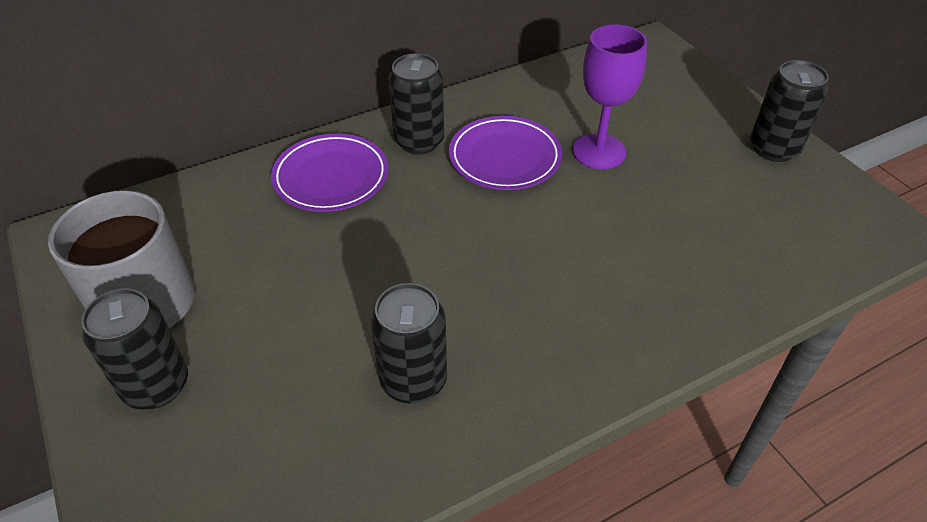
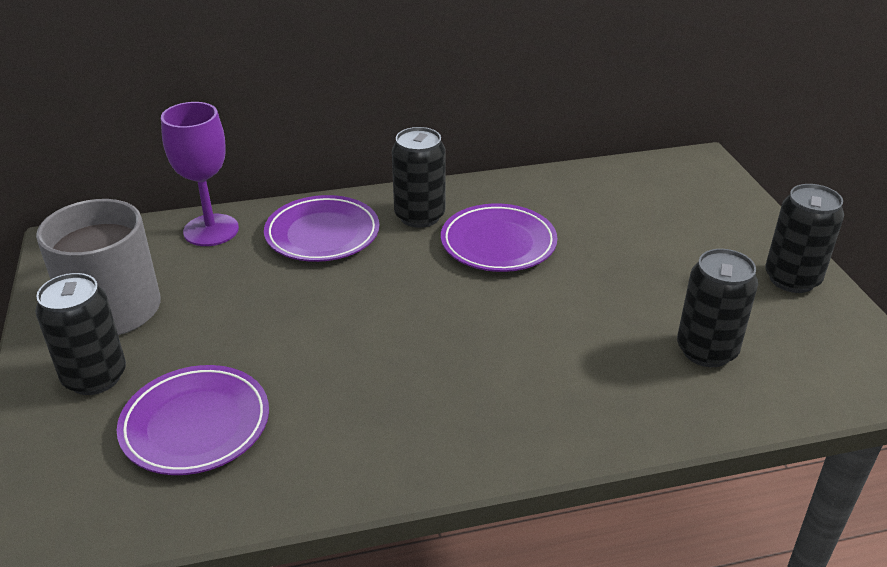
camera: 15 degrees right, 10 degrees down
black can [371,283,447,404] -> black can moved to [677,249,758,367]
purple goblet [572,24,647,169] -> purple goblet moved to [161,102,239,246]
none -> purple plate [117,365,269,475]

